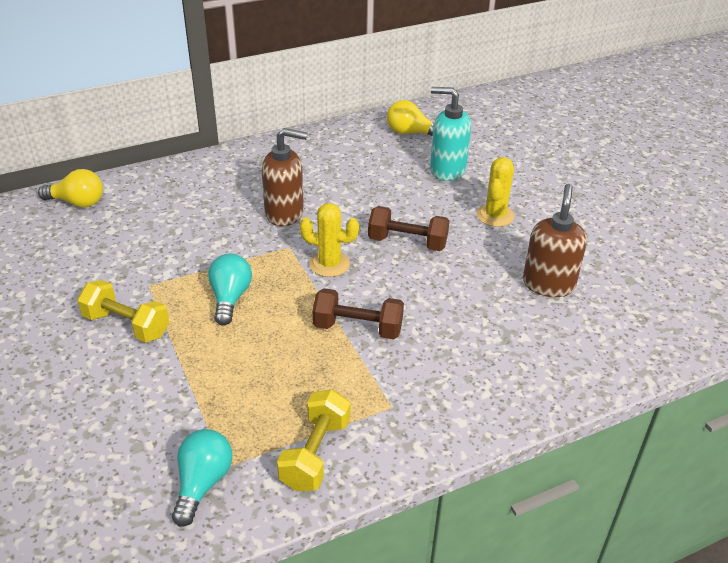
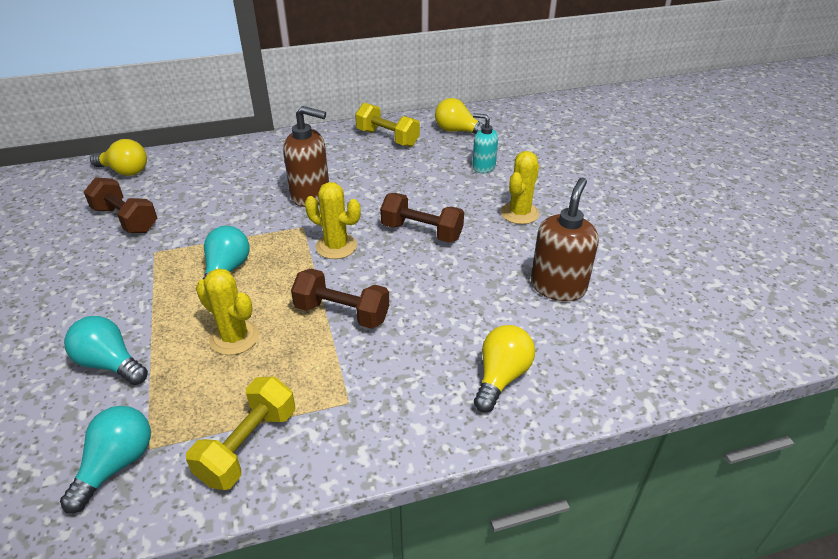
camera: 10 degrees right, 0 degrees up
yellow dumbbell [77,280,169,343] -> yellow dumbbell moved to [355,103,420,147]
turquoise soap dispenser [430,87,471,181] -> turquoise soap dispenser [472,113,498,173], size x0.63
none -> turquoise light bulb [64,316,148,385]
none -> brown dumbbell [84,177,157,233]
none -> yellow cactus [196,268,259,355]
none -> yellow light bulb [474,325,535,413]

